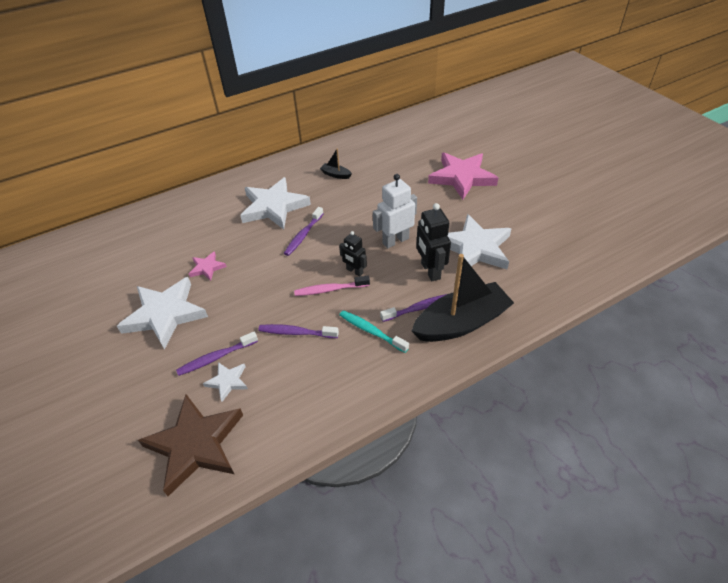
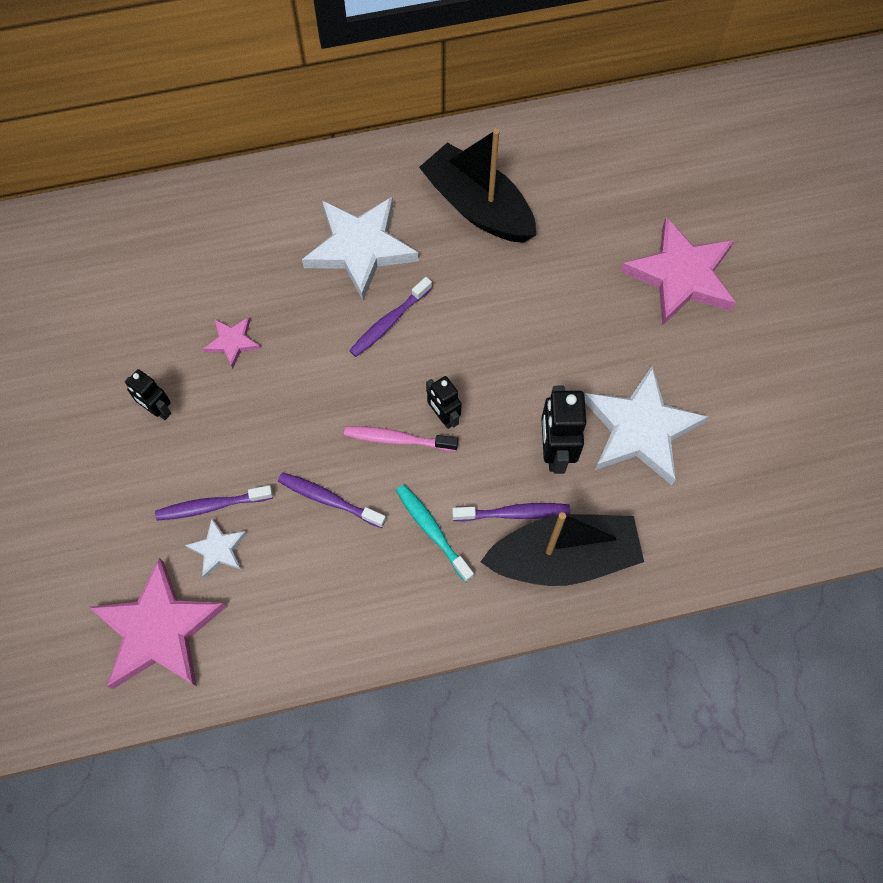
camera: 15 degrees right, 20 degrees up
white star [117,277,208,350] -> black robot [124,369,171,420]
brown star [138,394,243,496] -> pink star [89,558,226,689]
black boat [320,149,352,179] -> black boat [419,129,536,243], size x2.42
white robot [373,174,417,248] -> none

